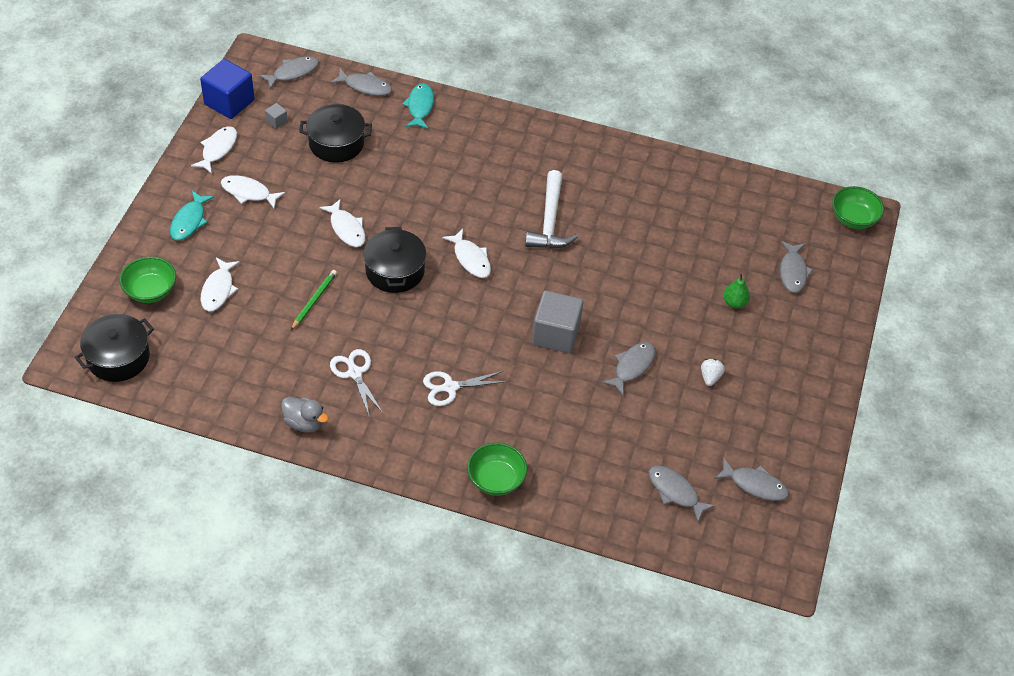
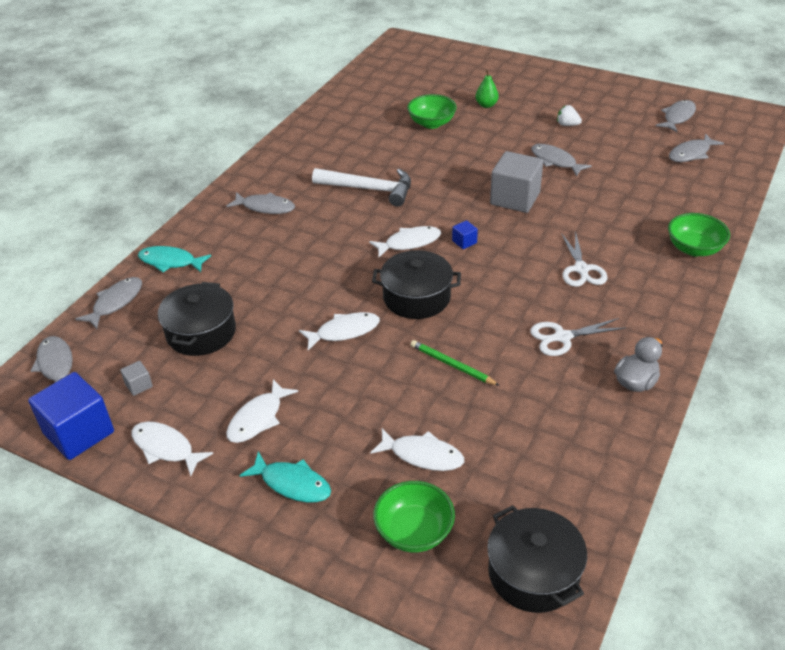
camera: 75 degrees left, 10 degrees down
grey fish [780,241,813,293] -> grey fish moved to [226,192,295,214]
green bowl [832,186,884,229] -> green bowl moved to [407,94,457,129]
none -> blue cube [452,220,478,249]

